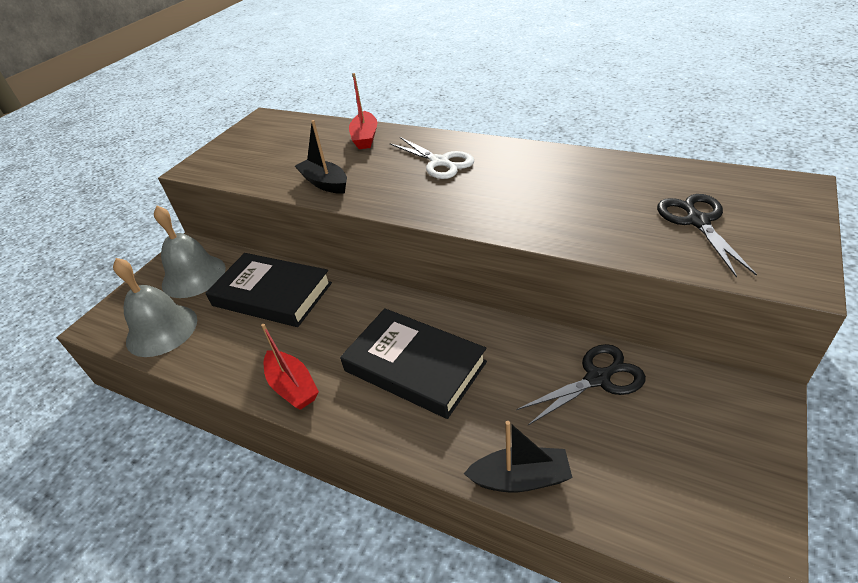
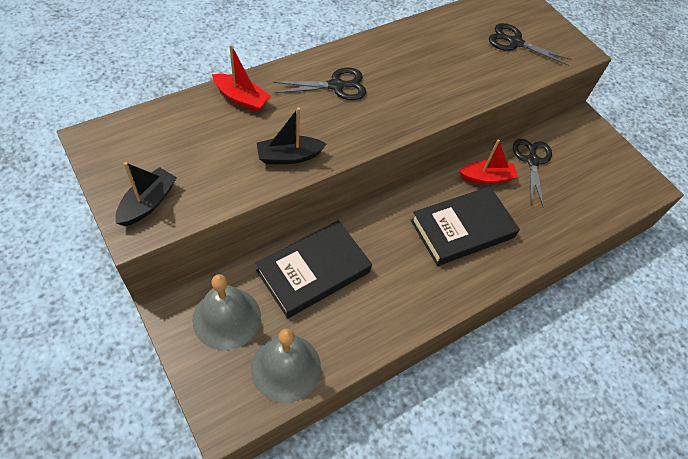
camera: 70 degrees left, 15 degrees up
red boat [261,324,319,410] -> red boat moved to [459,139,518,184]
white scissors [389,137,474,179] -> black scissors [273,68,367,100]
black boat [463,421,572,492] -> black boat moved to [115,162,177,226]

